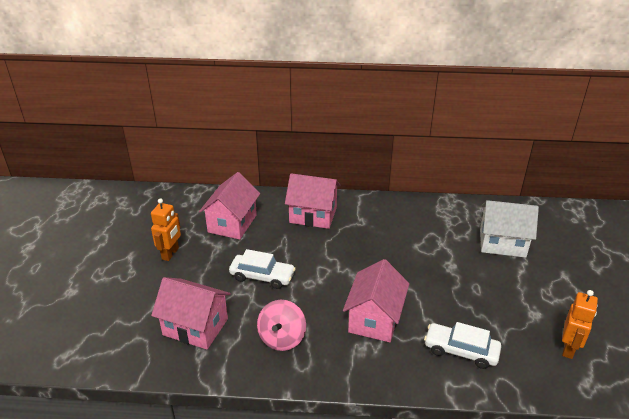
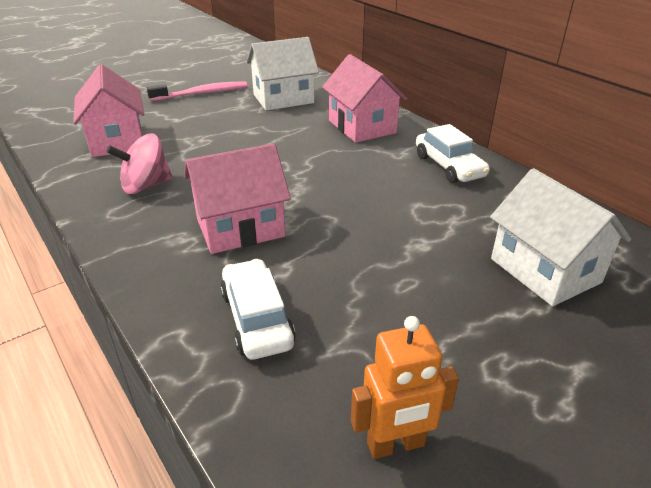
camera: 50 degrees right, 0 degrees up
orange robot [151,198,181,261] -> pink toothbrush [147,81,247,101]
pink house [199,172,260,240] -> white house [247,37,319,111]
white car [229,249,296,289] -> white car moved to [416,124,490,183]

